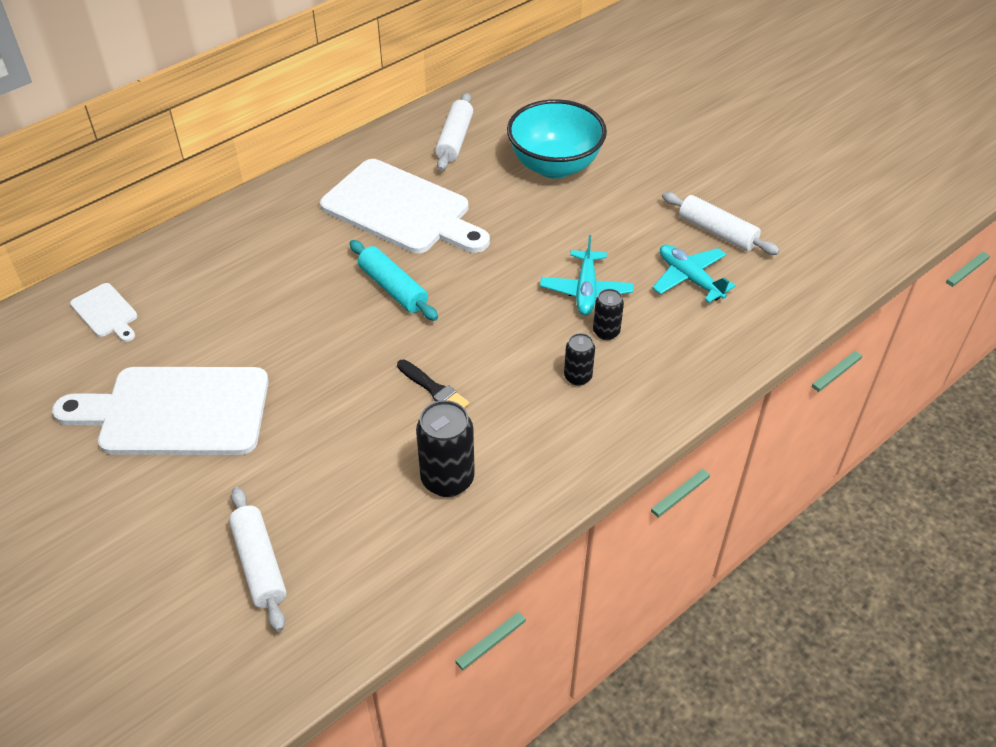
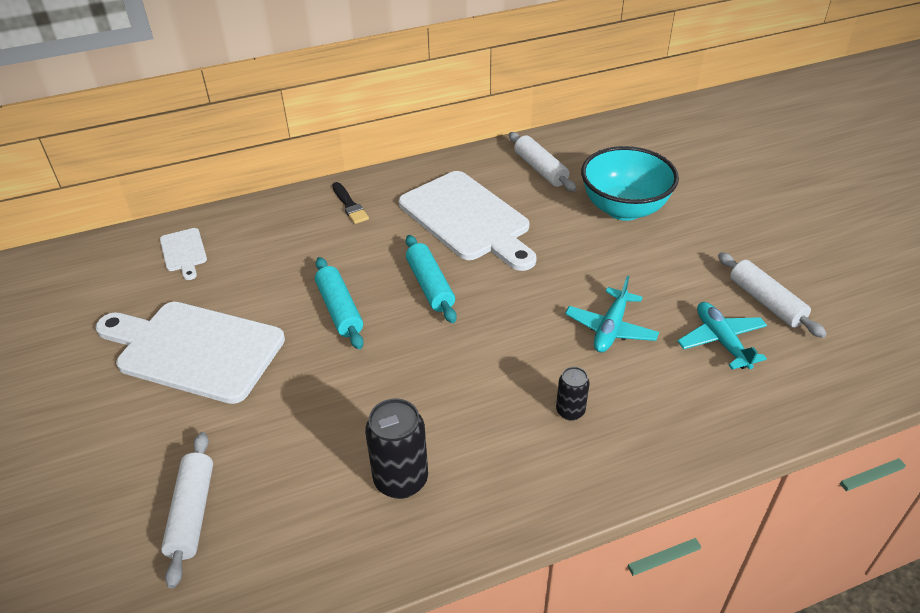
camera: 20 degrees right, 5 degrees down
black brush [397,359,469,408] -> black brush moved to [332,182,369,224]
white rolling pin [435,93,473,171] -> white rolling pin turned 60 degrees counterclockwise [509,132,577,192]
black can [593,289,624,340] -> none
none -> turquoise rolling pin [315,257,364,349]

